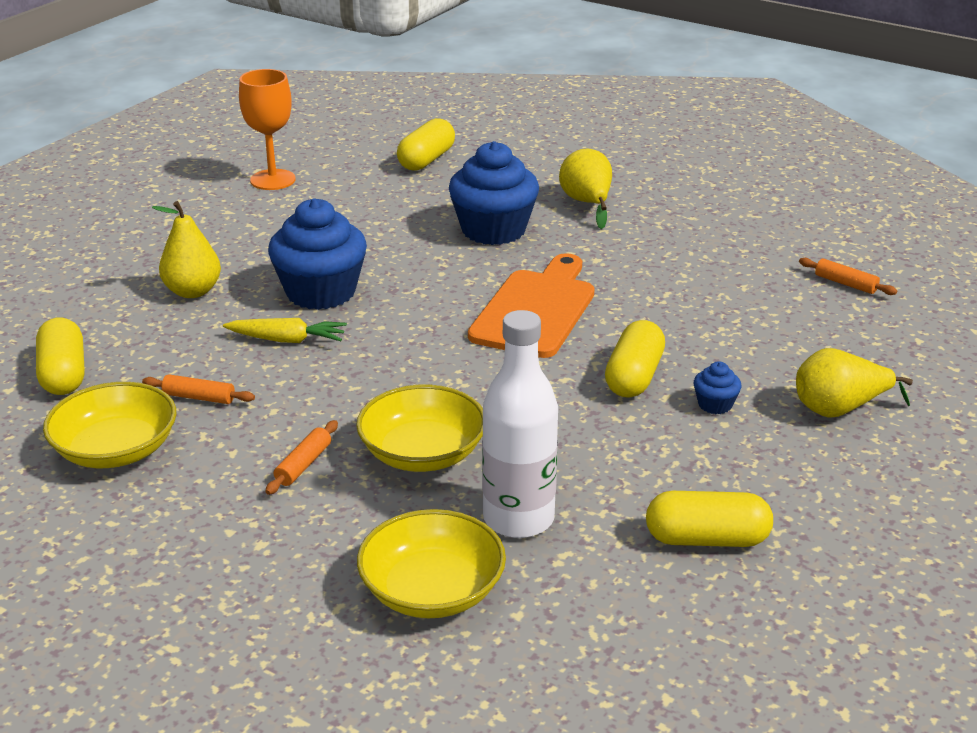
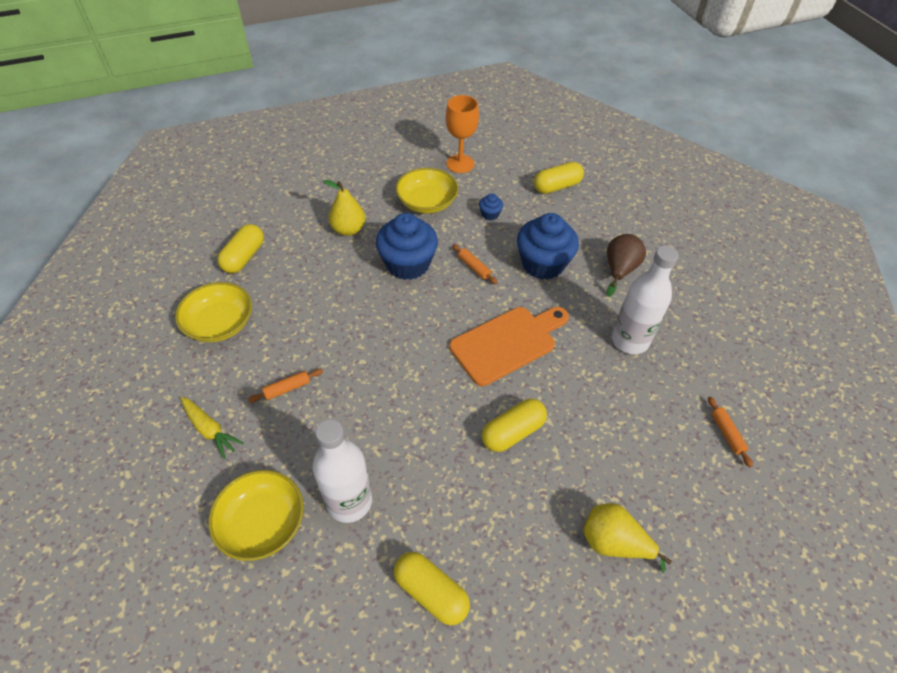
camera: 35 degrees right, 20 degrees up
orange rolling pin [142,374,255,404] -> orange rolling pin moved to [452,244,498,284]
yellow carrot [223,318,347,343] -> yellow carrot moved to [181,397,244,459]
yellow bowl [356,385,483,472] -> yellow bowl moved to [396,168,458,214]
yellow pear [559,149,612,229] -> brown pear [606,234,646,297]
blue cupcake [694,361,741,414] -> blue cupcake moved to [479,193,503,220]
none -> white bottle [612,246,679,354]

